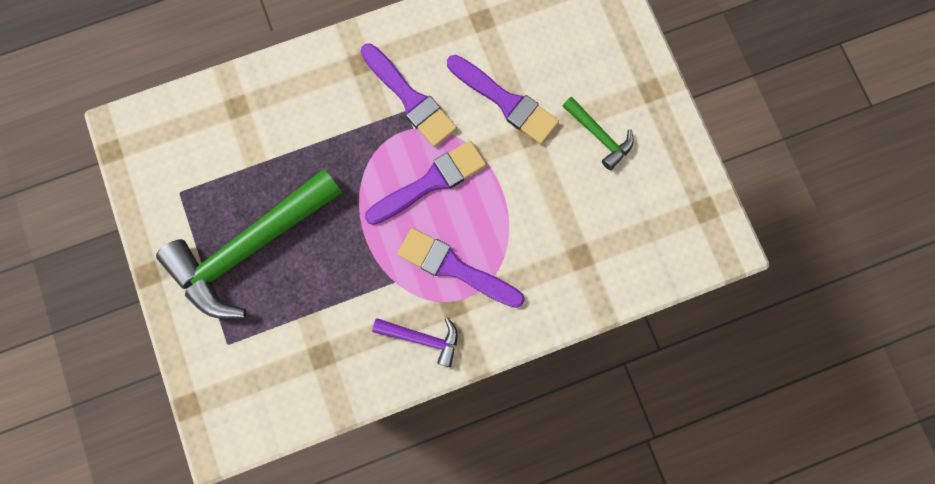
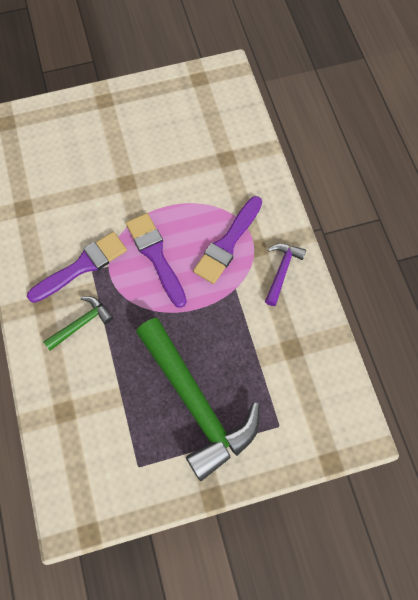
camera: 85 degrees left, 10 degrees down
purple brush [447,55,559,144] -> none
green hammer [563,97,634,170] -> green hammer moved to [43,296,114,351]

